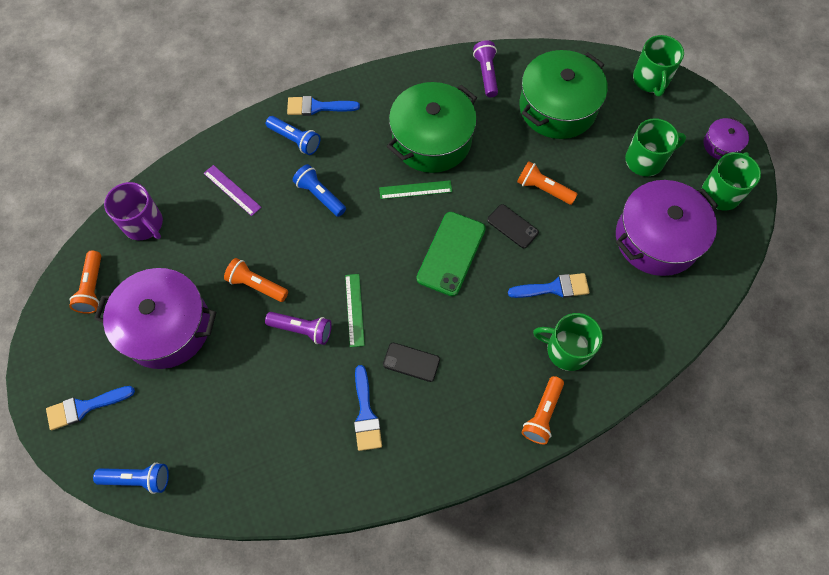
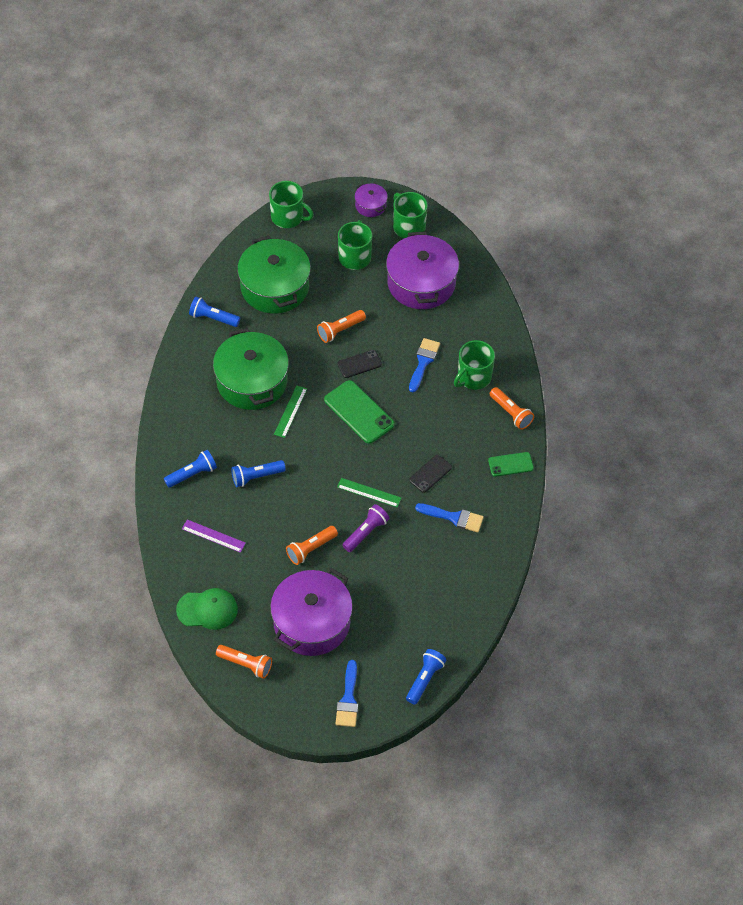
camera: 65 degrees left, 10 degrees down
purple mug [104,182,163,240] -> green cap [176,588,238,630]
purple ruler [204,165,262,216] -> purple ruler turned 45 degrees clockwise [182,519,246,553]
blue brush [287,96,360,116] -> none
purple flashlight [473,40,498,97] -> blue flashlight [189,297,240,327]
none -> green phone [488,452,534,477]

